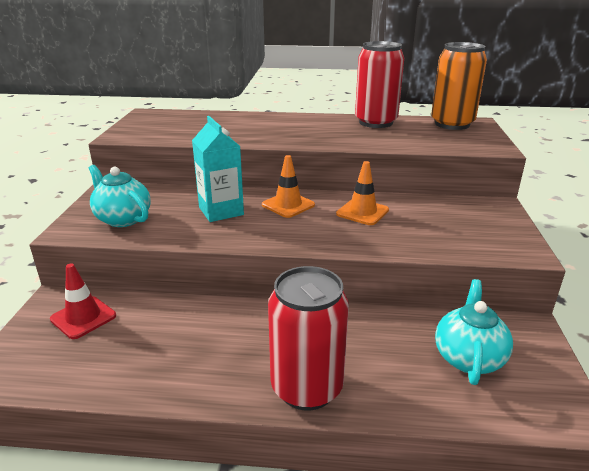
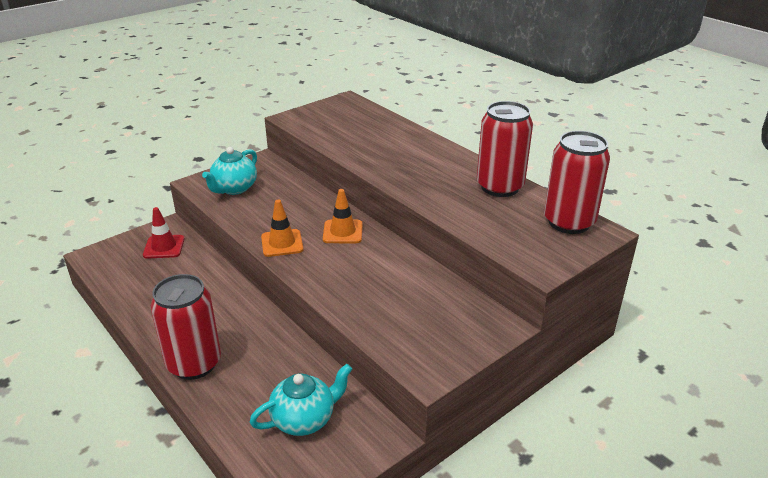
camera: 45 degrees right, 5 degrees up
turquoise teapot [89,165,151,227] -> turquoise teapot turned 150 degrees counterclockwise [202,147,257,195]
turquoise carton [192,116,244,222] -> none
orange traffic cone [336,161,389,225] -> orange traffic cone moved to [261,200,303,257]
orange can [431,42,487,130] -> red can [544,131,610,234]

